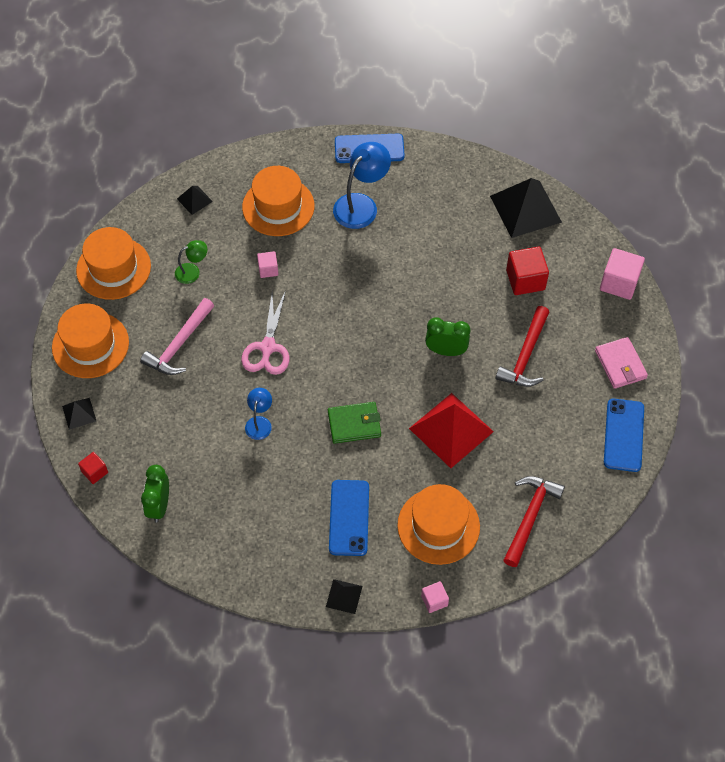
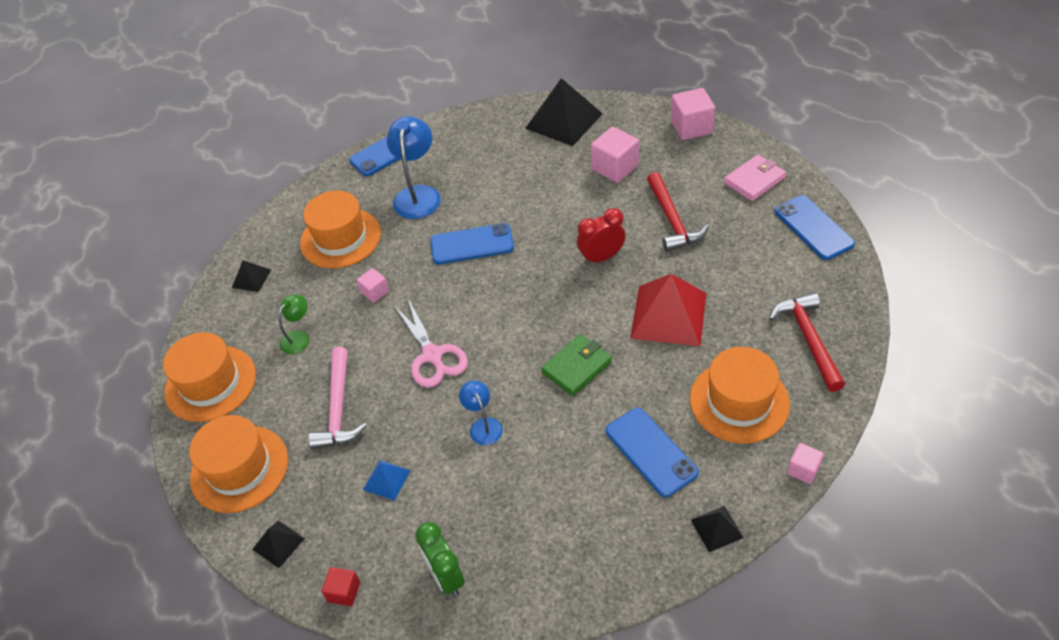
camera: 30 degrees left, 10 degrees down
green clock [425,318,470,356] -> red clock [577,208,626,265]
red cube [506,247,549,295] -> pink cube [591,127,639,183]
pink wallet [595,337,648,389] -> pink wallet turned 75 degrees counterclockwise [724,155,786,201]
none -> blue pyramid [363,460,411,501]
none -> blue phone [430,223,514,264]

